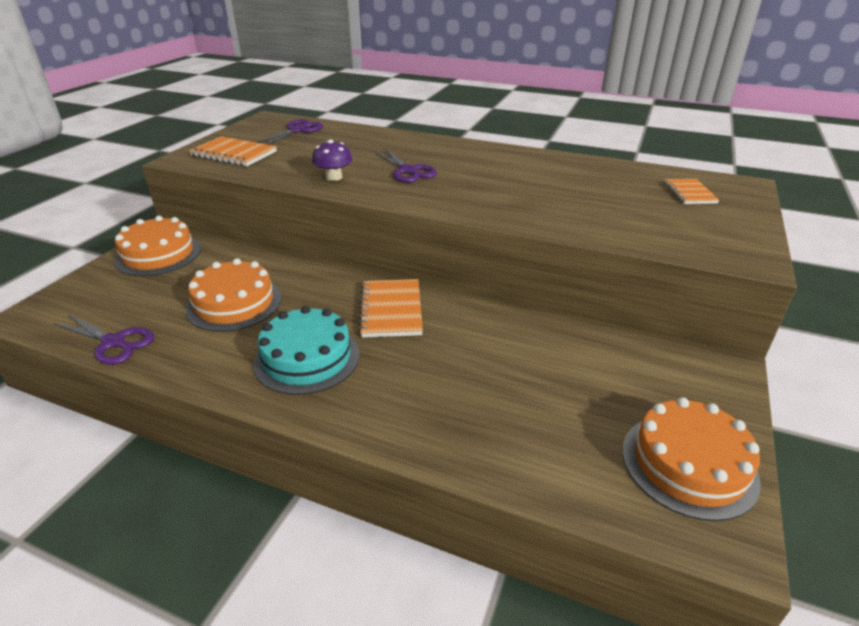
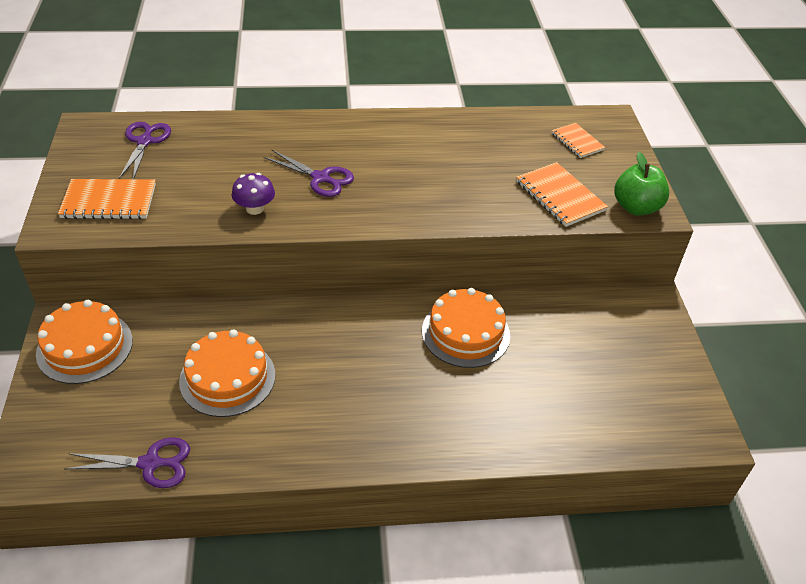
camera: 30 degrees left, 10 degrees up
turquoise cake [253,306,360,395] -> none
orange notebook [358,279,423,338] -> orange notebook moved to [516,162,608,227]
orange cake [622,397,761,521] -> orange cake moved to [422,288,510,368]
none -> green apple [614,152,669,216]

